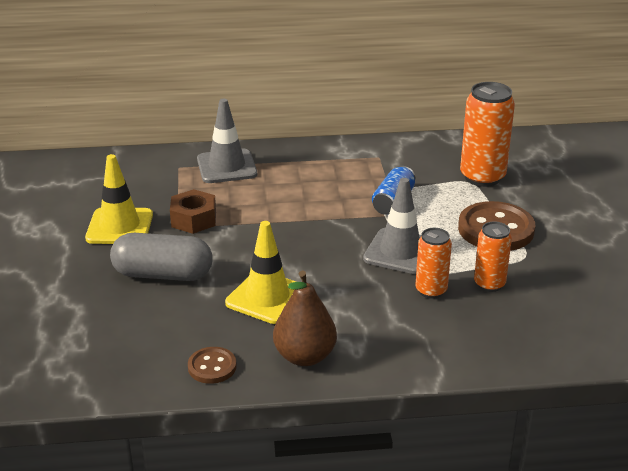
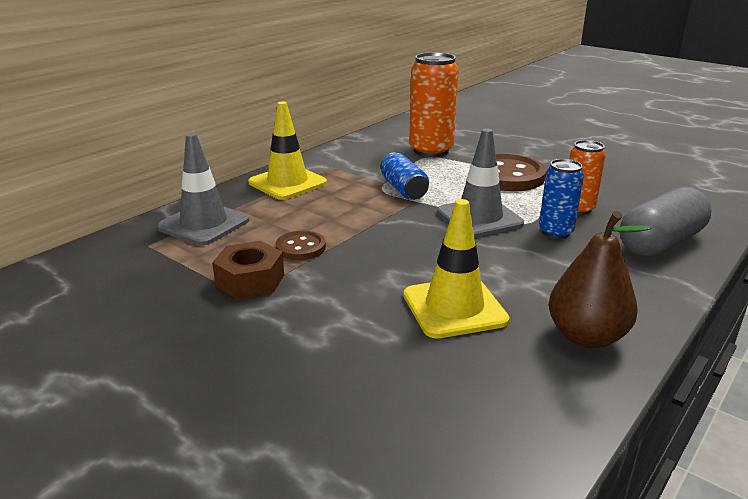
camera: 45 degrees left, 5 degrees down
yellow traffic cone [85,154,153,244] -> yellow traffic cone moved to [248,101,327,200]
grey capsule [110,233,213,281] -> grey capsule moved to [620,187,711,256]
brown button [188,347,237,384] -> brown button moved to [276,231,326,260]
orange can [415,228,452,299] -> blue can [539,159,584,239]

